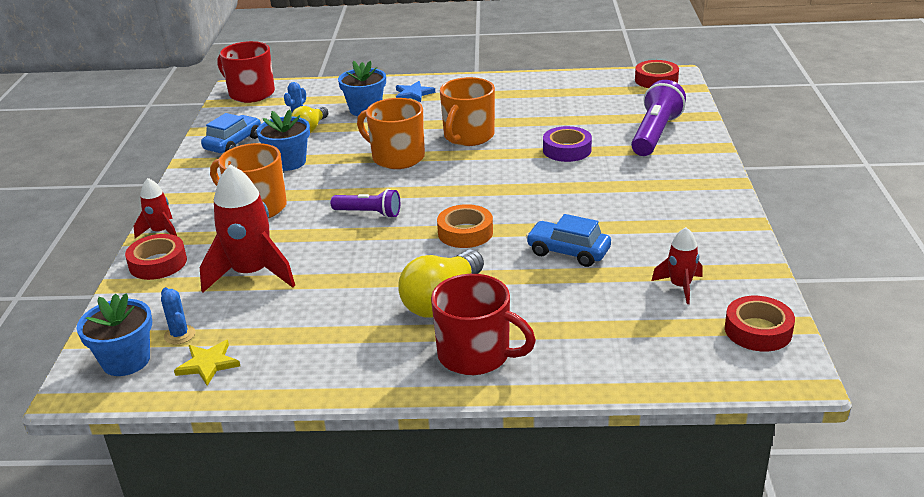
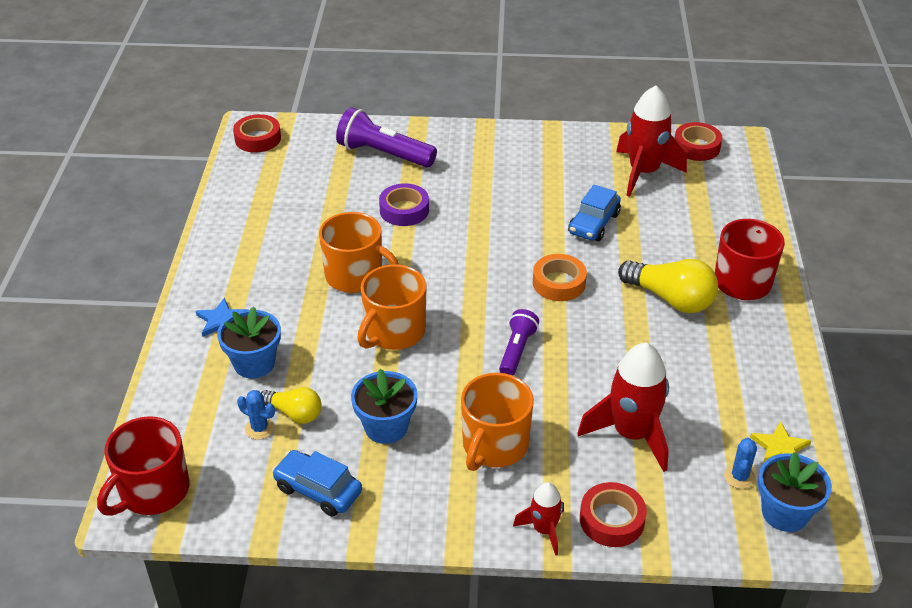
camera: 90 degrees left, 10 degrees up
blue cactus [161,287,196,344] -> blue cactus turned 45 degrees counterclockwise [724,437,757,489]
red rocket [652,227,703,304] -> red rocket [616,85,687,197], size x1.86

